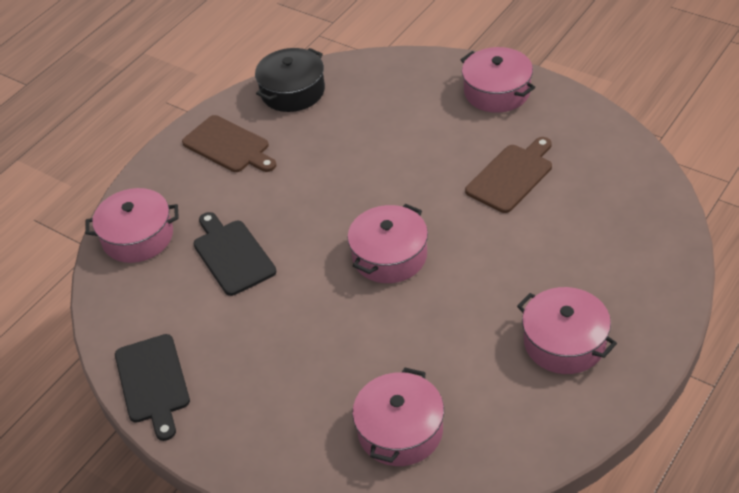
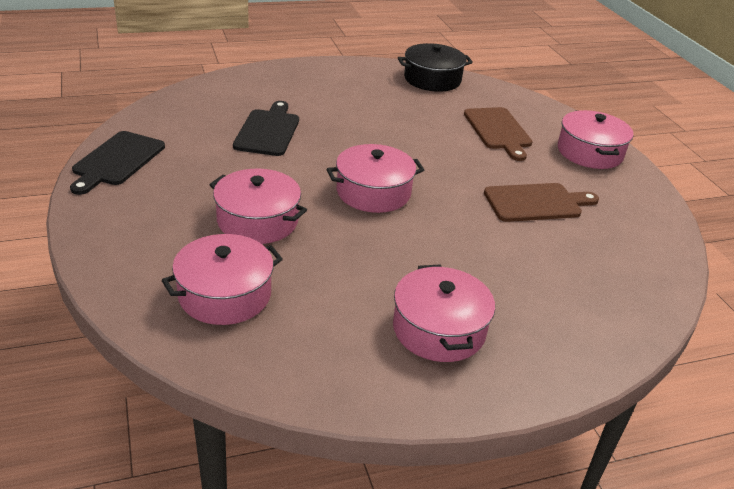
camera: 30 degrees right, 10 degrees down
pink pot [85,188,179,263] -> pink pot moved to [209,169,307,244]
brown cutting board [182,115,276,172] -> brown cutting board moved to [464,107,533,161]

